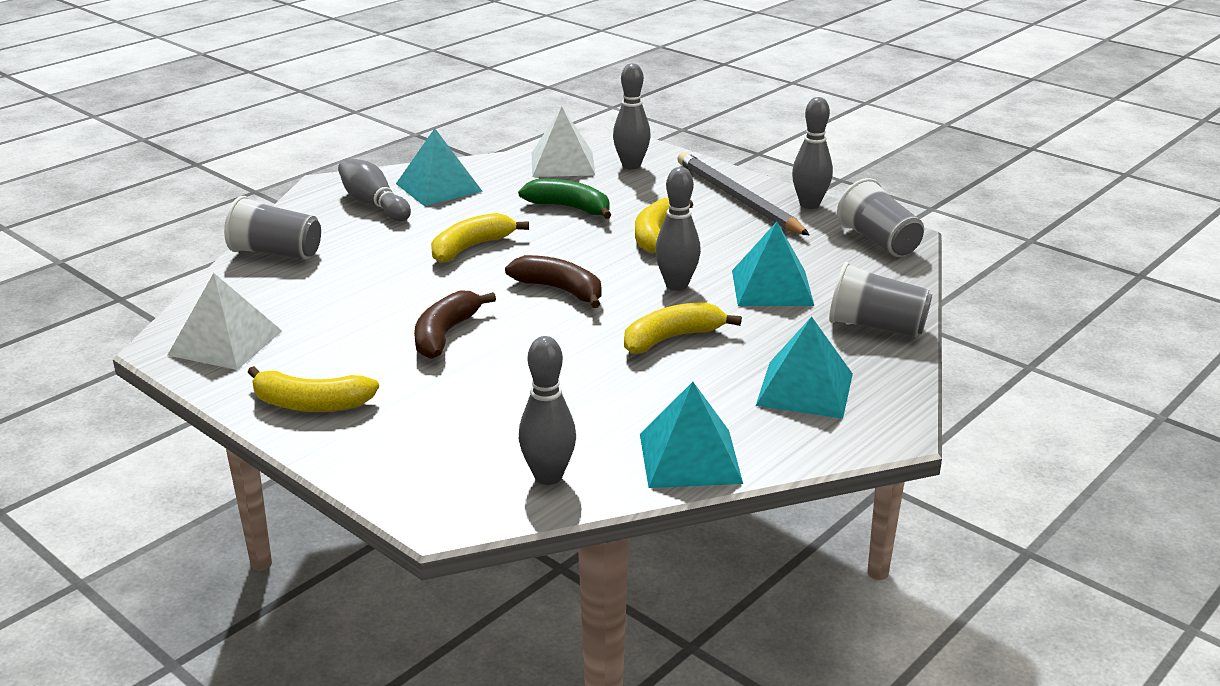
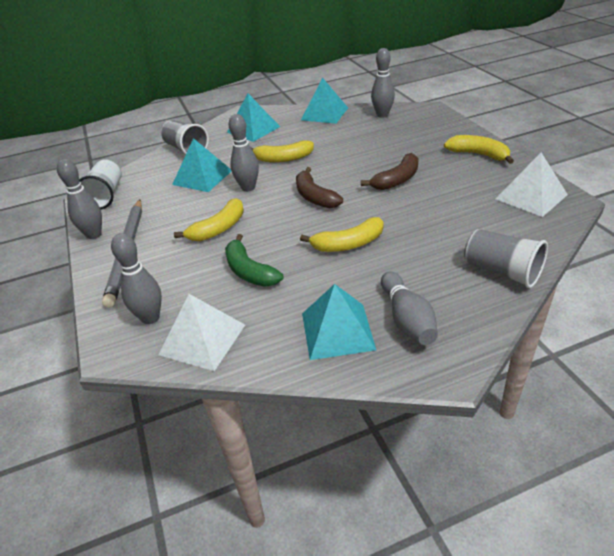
camera: 150 degrees left, 10 degrees up
grey cup [837,178,924,257] -> white cup [79,159,122,209]

